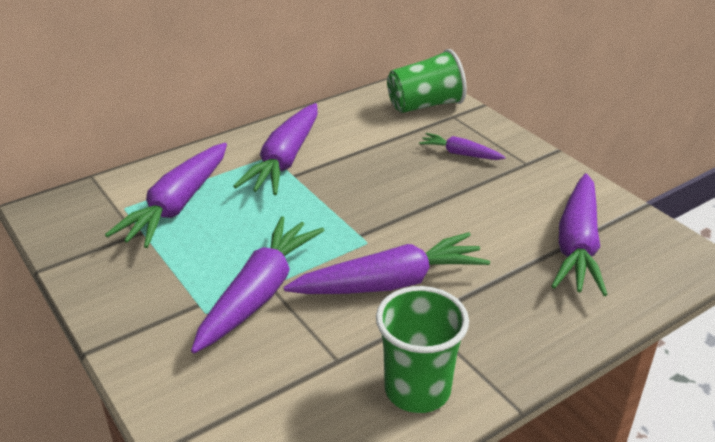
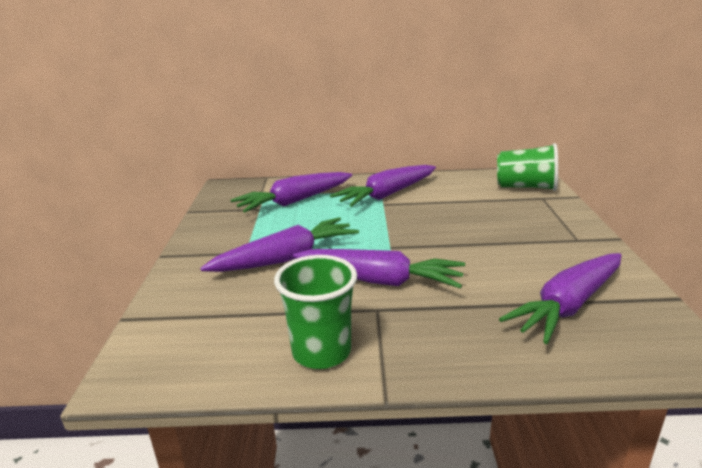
camera: 35 degrees right, 10 degrees down
purple carrot [419,133,506,160] -> none

